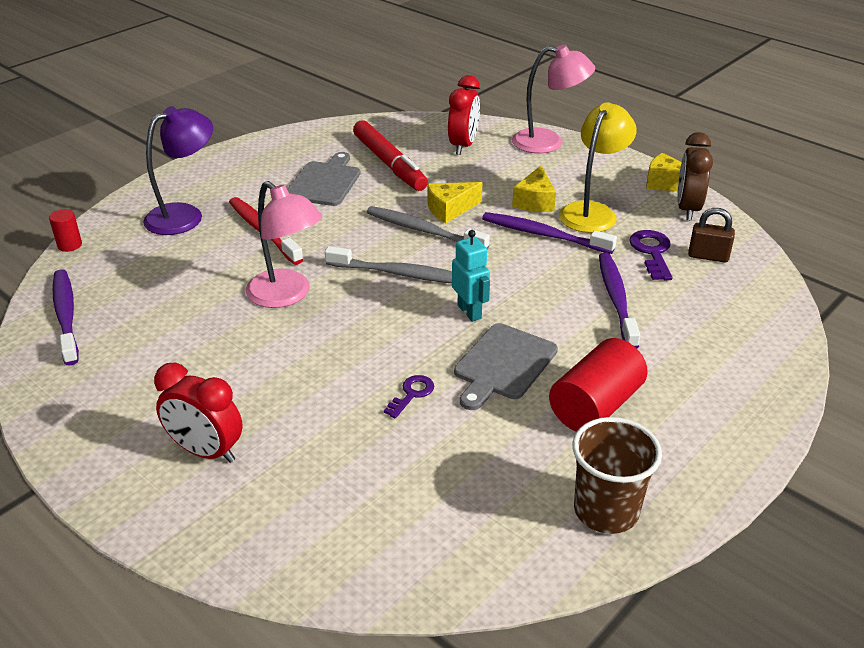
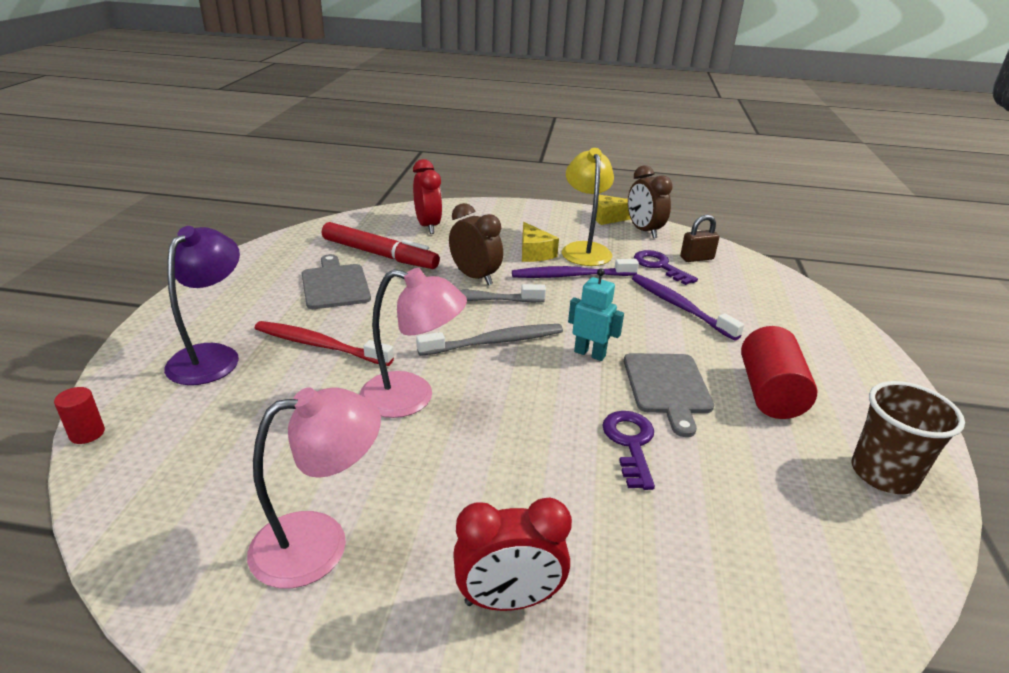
camera: 35 degrees left, 5 degrees down
purple toothbrush [53,269,79,365] -> none
purple key [384,375,434,418] -> purple key [602,411,655,490], size x1.55
yellow cheese [427,182,482,223] -> brown clock [449,203,503,285]
pink lamp [512,44,595,154] -> pink lamp moved to [247,387,381,588]

